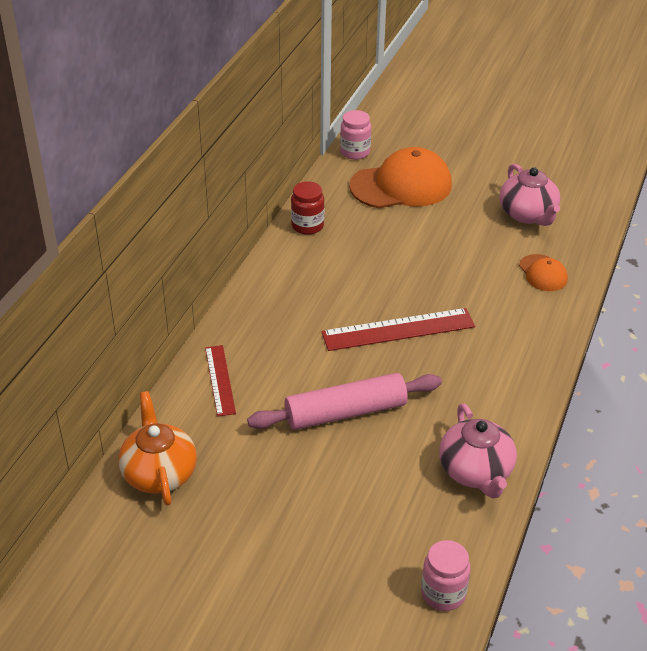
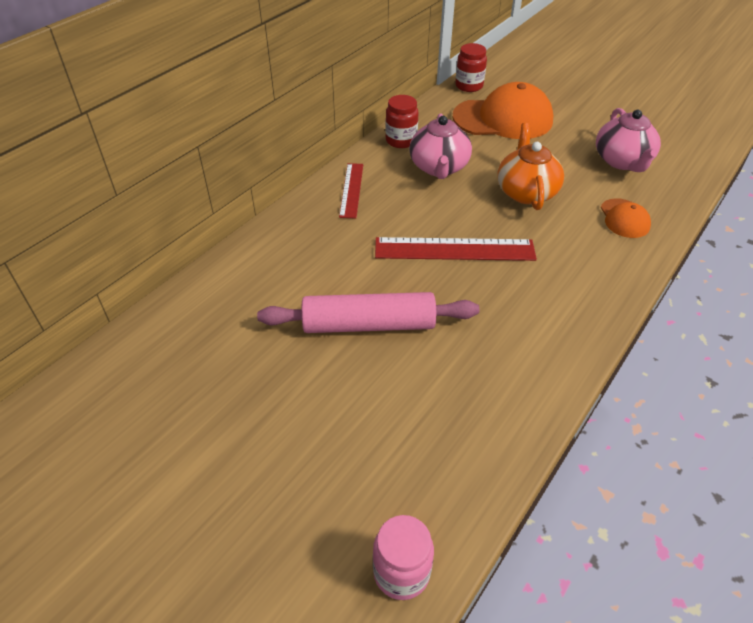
camera: 15 degrees right, 5 degrees up
orange teapot [118,391,197,506] -> orange teapot moved to [497,123,564,210]
red ruler [205,345,236,417] -> red ruler moved to [339,163,363,219]
pink jar [340,110,371,160] -> red jar [455,43,487,92]
pink teapot [439,403,517,499] -> pink teapot moved to [409,114,472,179]

